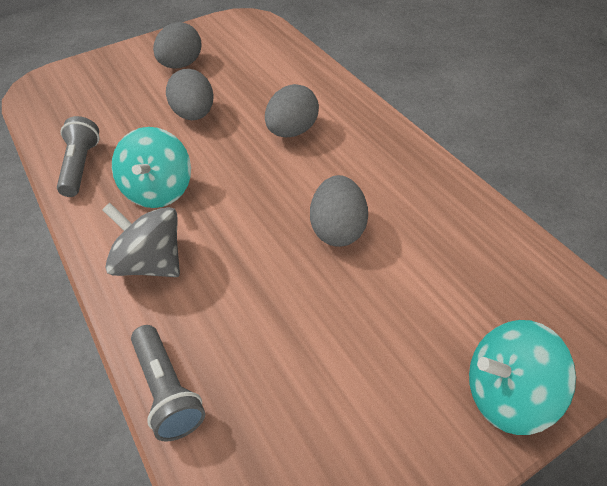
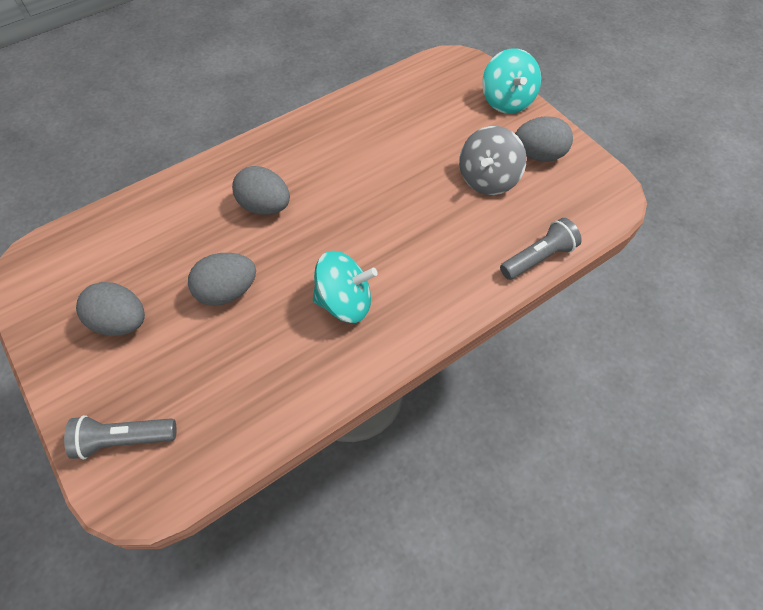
camera: 95 degrees left, 10 degrees up
grey flashlight [57,116,99,197] -> grey flashlight moved to [64,415,177,460]
grey spinning top [102,203,180,277] -> grey spinning top moved to [459,126,527,195]
grey egg [310,175,368,247] -> grey egg moved to [515,116,573,162]

